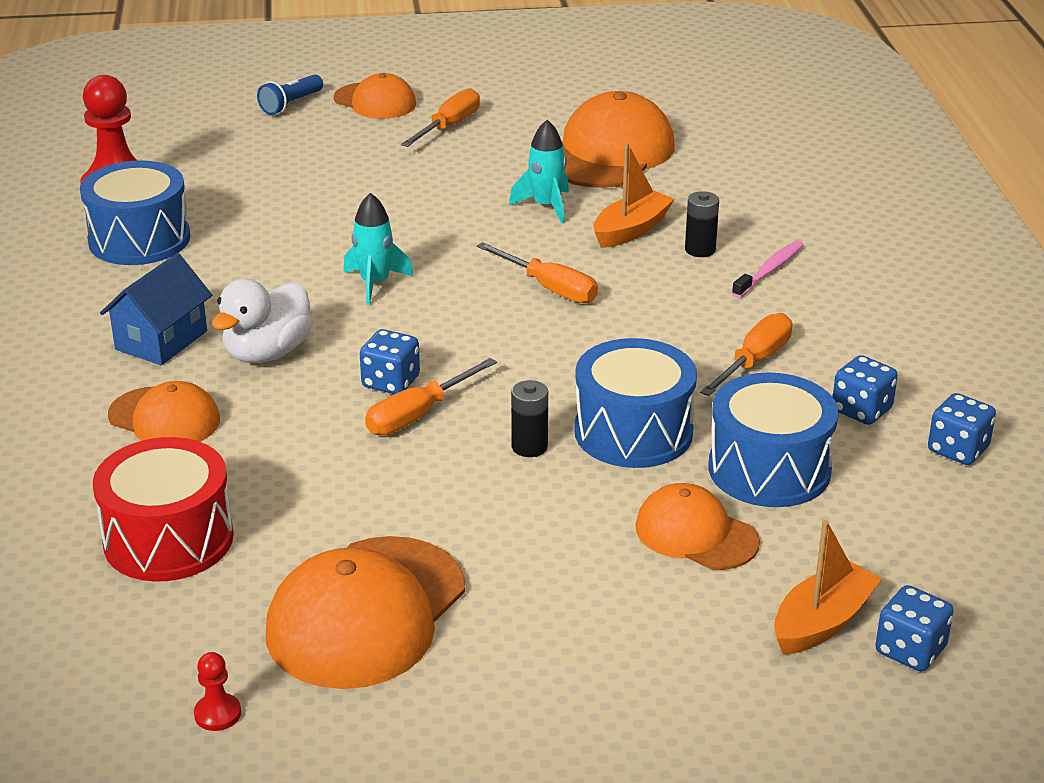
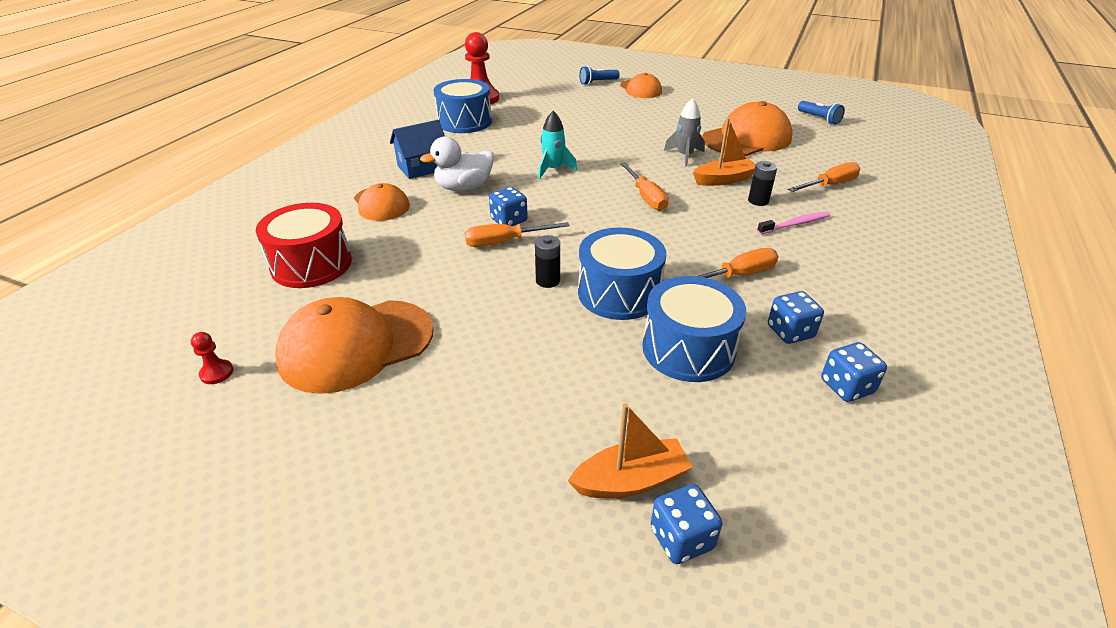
camera: 30 degrees right, 5 degrees up
orange screwdriver [401,88,480,147] -> orange screwdriver moved to [788,162,861,192]
turquoise rocket [509,120,569,224] -> grey rocket [664,98,705,167]
orange cap [635,483,760,570] -> none
none -> blue flashlight [798,101,845,125]

